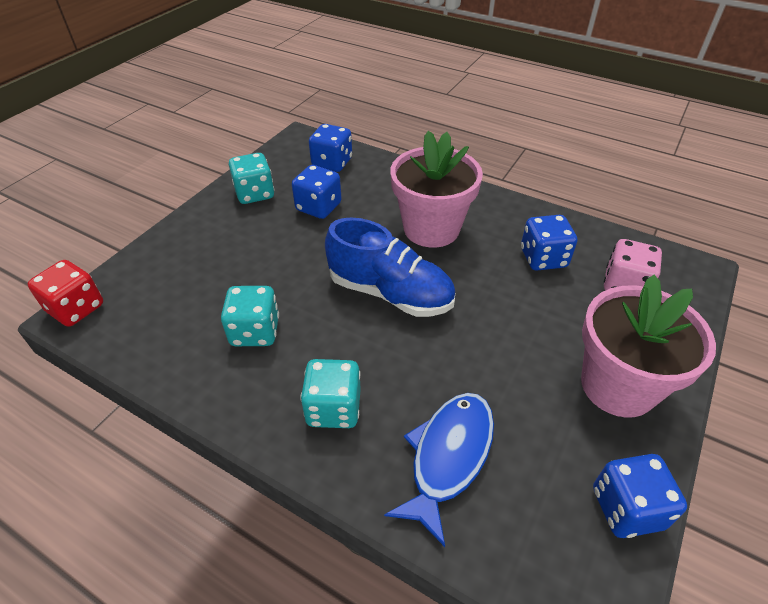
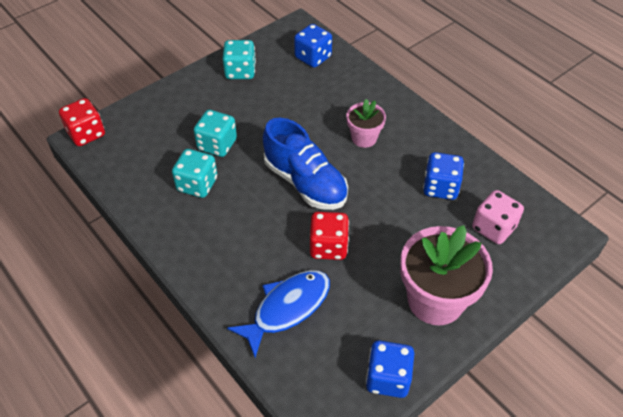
camera: 20 degrees right, 5 degrees up
blue dice [292,165,342,219] -> none
turquoise dice [300,359,361,428] -> turquoise dice moved to [194,110,237,157]
pink flower pot [390,131,483,248] -> pink flower pot [346,99,386,148], size x0.54
none -> red dice [310,212,349,260]

